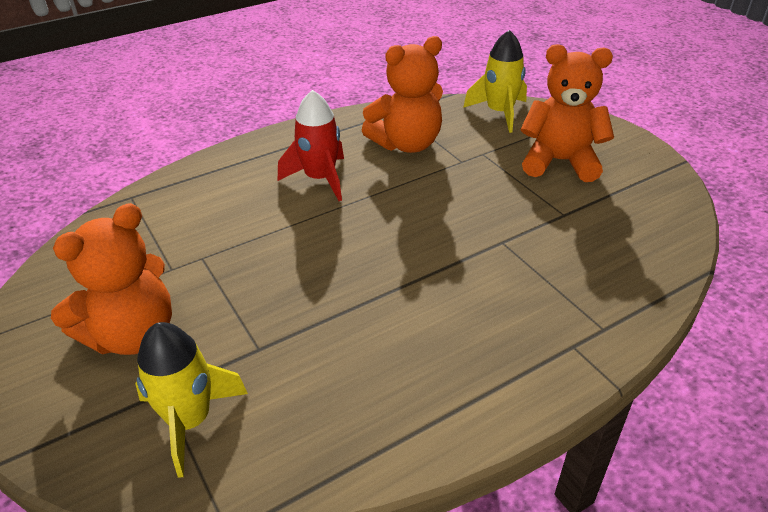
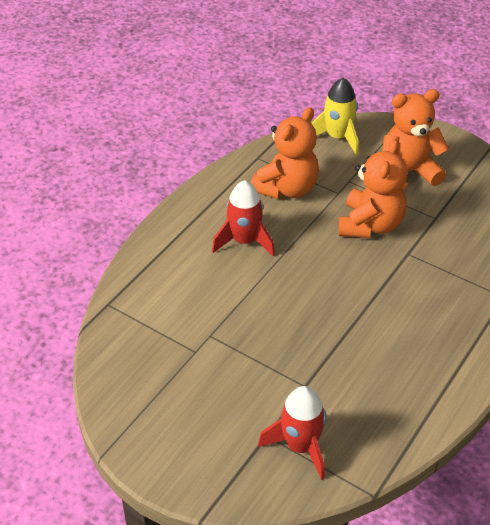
camera: 25 degrees left, 5 degrees up
orange teddy bear [51,203,172,355] -> orange teddy bear moved to [338,139,407,238]
yellow rocket [135,322,248,478] -> red rocket [258,386,326,480]

